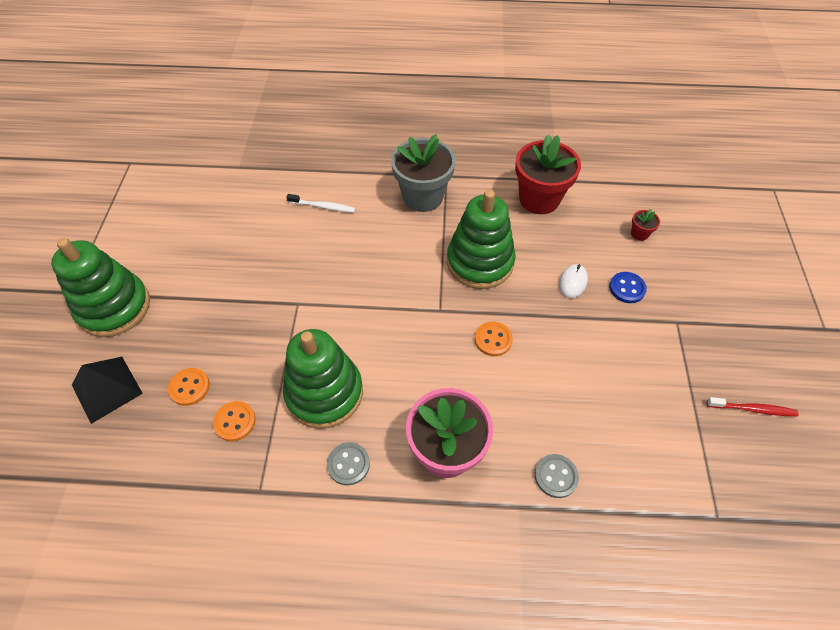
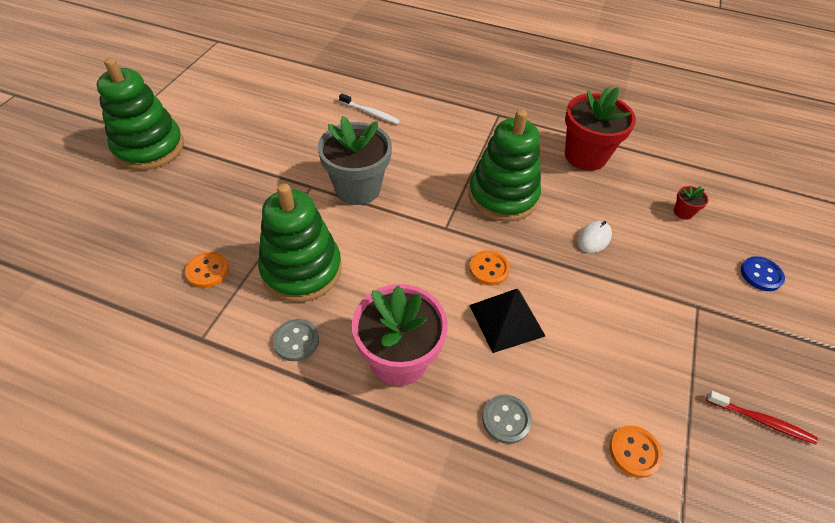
camera: 15 degrees right, 5 degrees down
black pyramid [72,357,143,424] -> black pyramid moved to [469,289,545,353]
orange button [168,368,210,406] -> orange button moved to [609,425,663,478]
grey flower pot [391,134,456,212] -> grey flower pot moved to [318,116,392,205]
blue button [609,272,647,303] -> blue button moved to [741,256,785,291]

